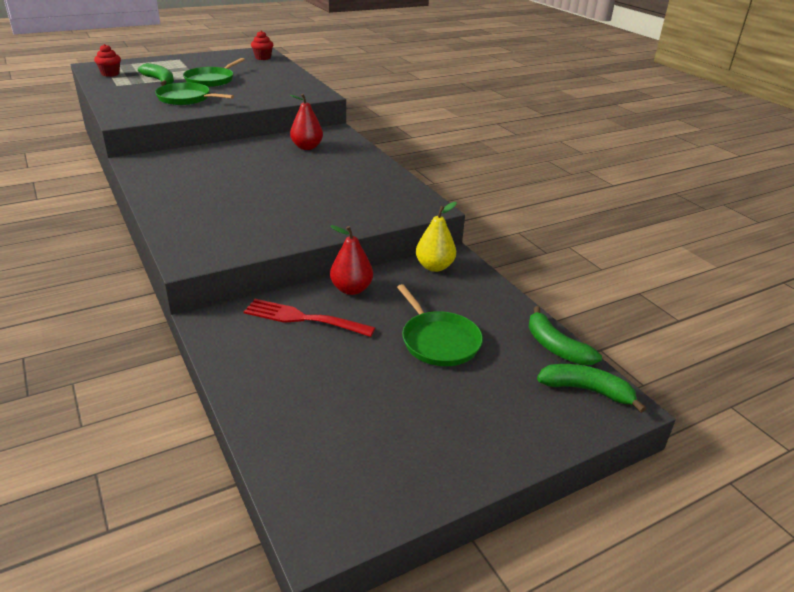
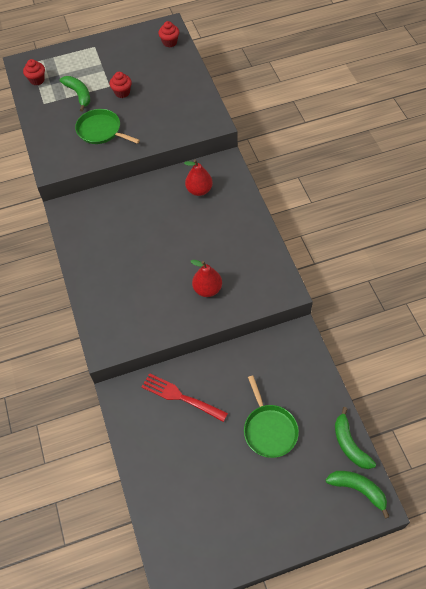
camera: 15 degrees right, 25 degrees up
green pan [183,58,245,87] -> red cupcake [110,72,132,98]
red pear [330,225,373,295] -> red pear moved to [190,260,222,297]
yellow pear [416,202,457,272] -> none

